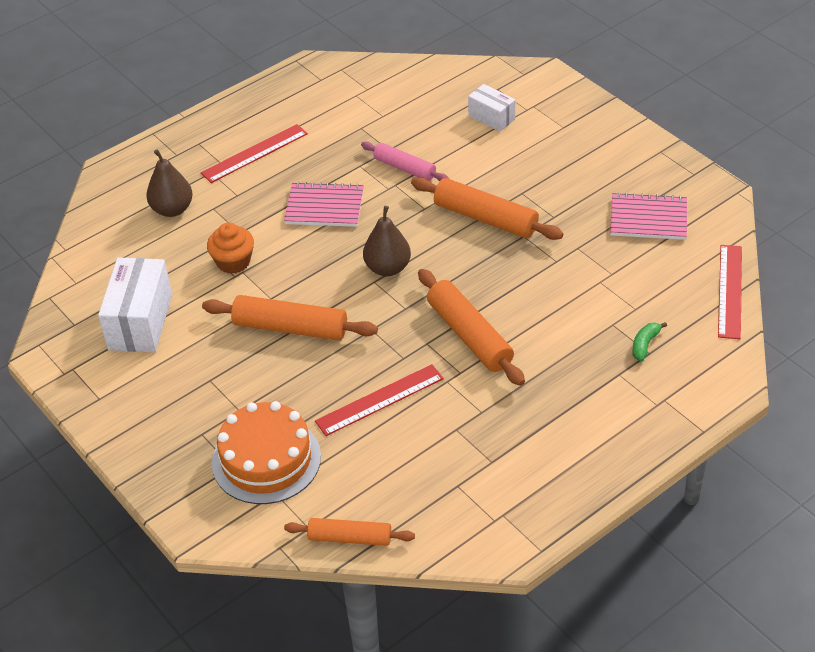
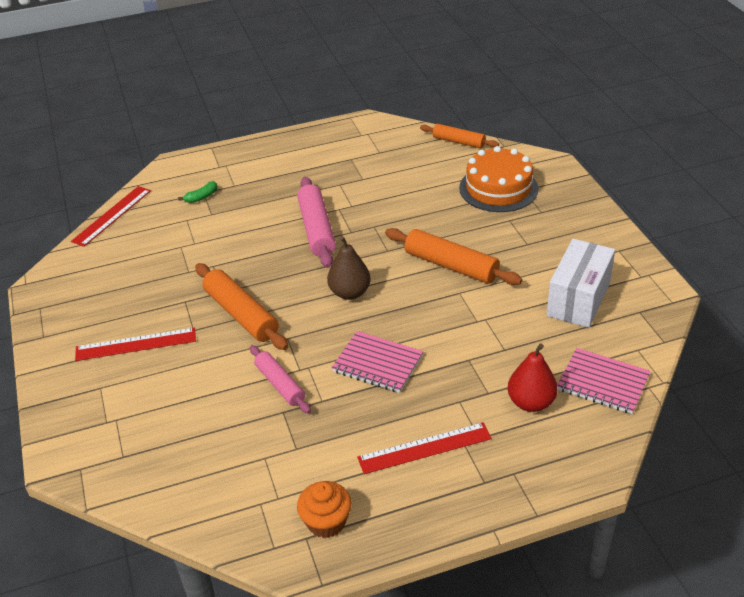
camera: 160 degrees left, 5 degrees down
brown pear [146,149,193,217] -> red pear [508,343,558,412]
orange cupcake [207,223,254,274] -> orange cupcake moved to [297,481,352,538]
red ruler [315,364,444,436] -> red ruler moved to [75,328,196,361]
orange rolling pin [418,269,525,386] -> pink rolling pin [297,177,336,268]
white box [468,84,515,132] -> none
pink notebook [610,192,687,240] -> pink notebook moved to [557,348,651,414]

